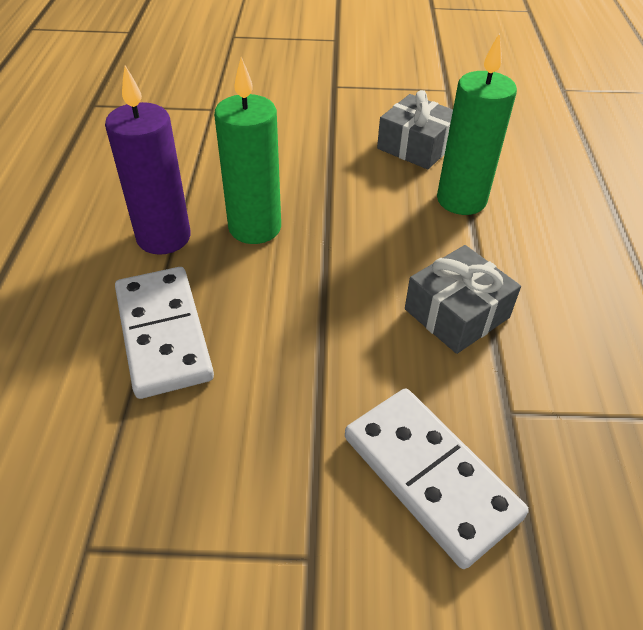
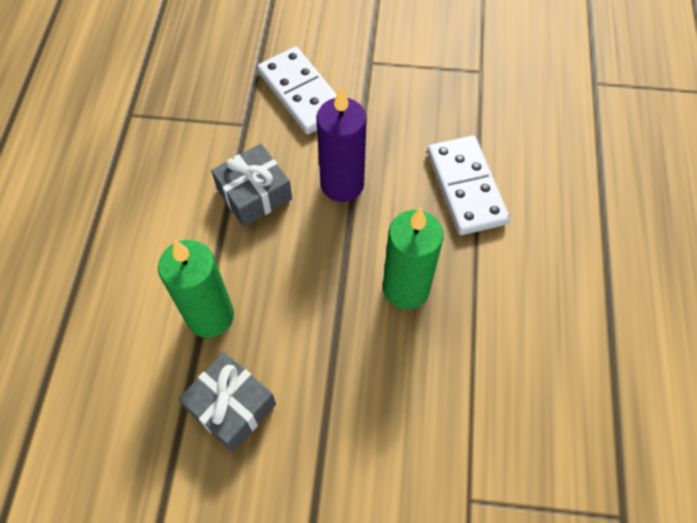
camera: 175 degrees left, 15 degrees up
purple candle [105,65,191,255] -> purple candle moved to [316,87,367,202]

